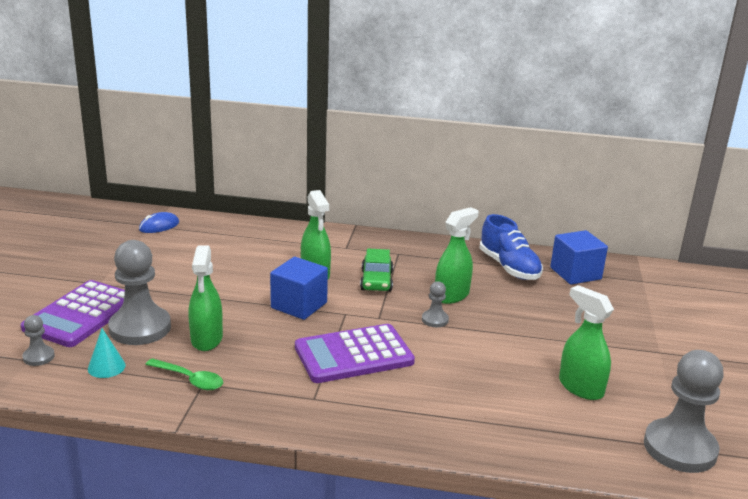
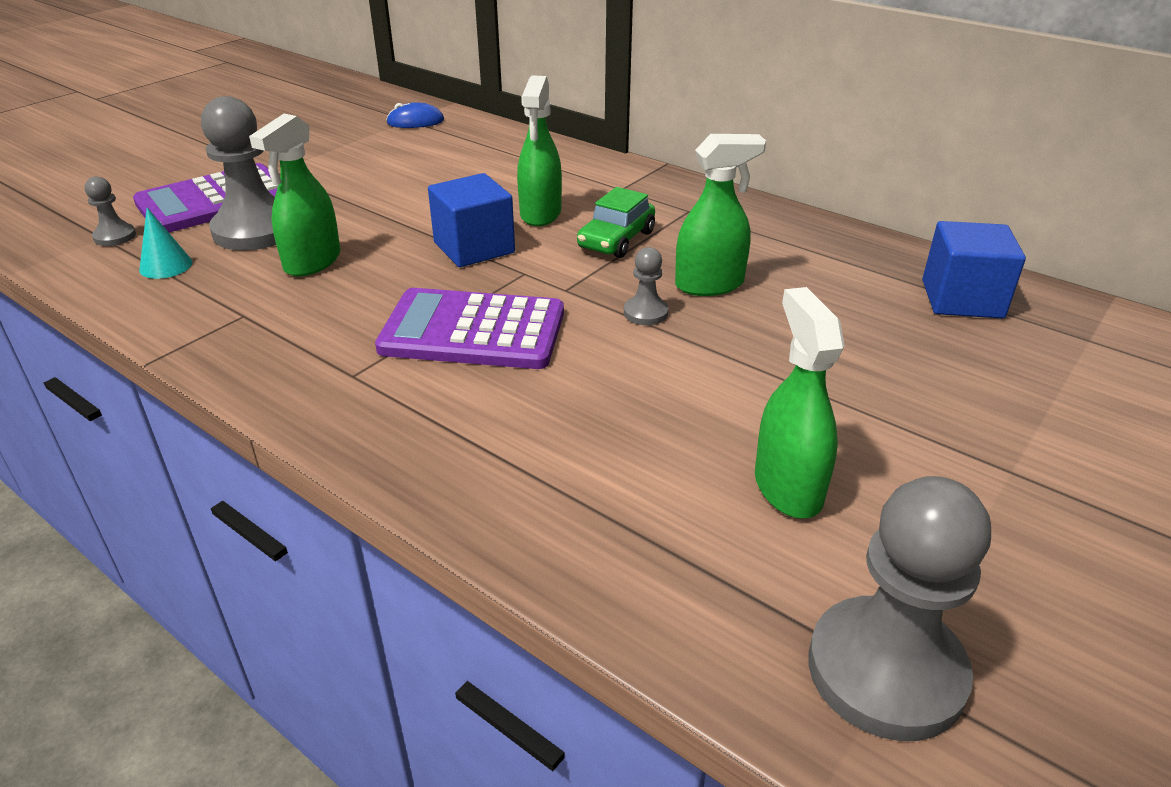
camera: 30 degrees right, 10 degrees up
green spoon [145,358,223,390] -> none
blue shoe [480,214,543,280] -> none

